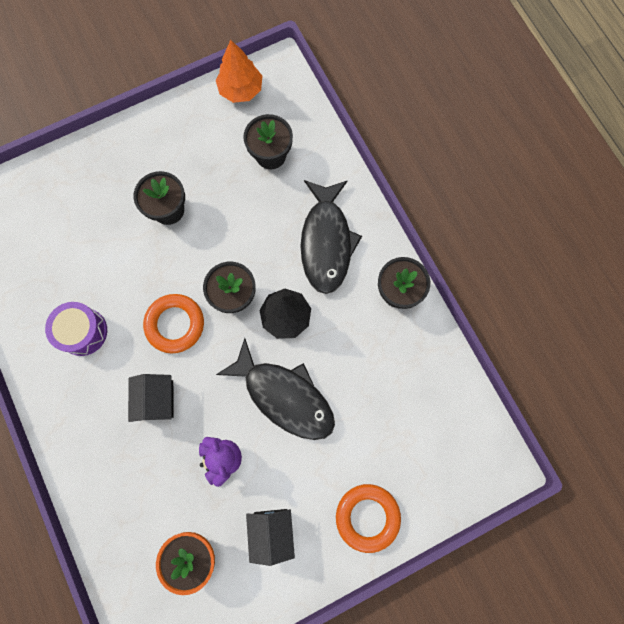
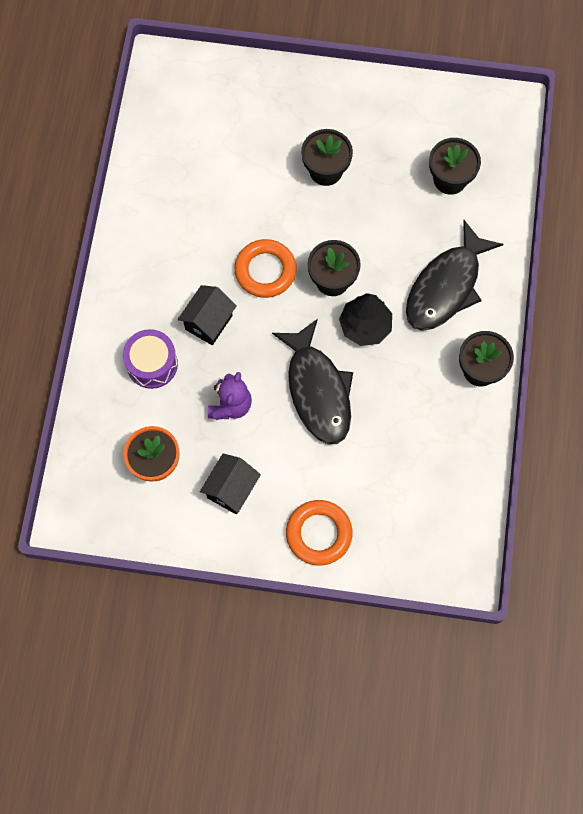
camera: 35 degrees right, 5 degrees down
purple drum [45,302,107,356] -> purple drum moved to [123,329,178,389]
orange tree [216,40,262,103] -> none

